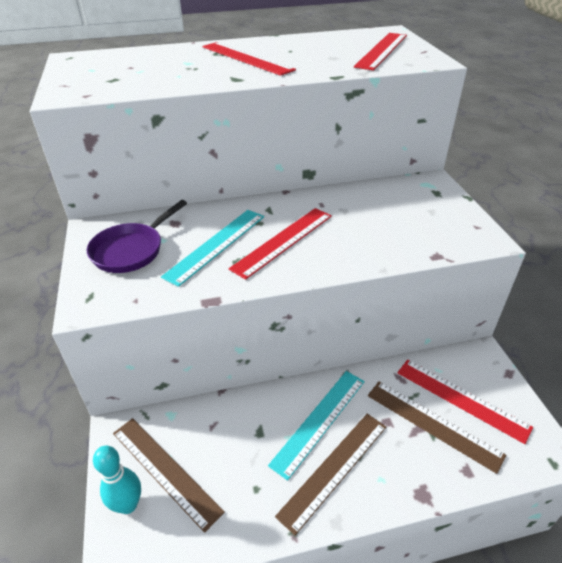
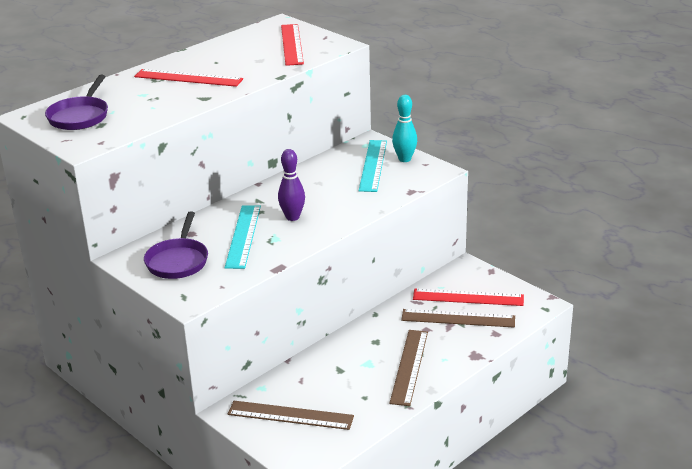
camera: 30 degrees left, 10 degrees down
turquoise bowling pin [93,446,141,514] -> turquoise bowling pin moved to [392,95,417,162]
red ruler [229,208,332,280] -> purple bowling pin [278,149,305,221]
turquoise ruler [268,371,365,481] -> turquoise ruler moved to [358,140,387,192]
none -> purple pan [45,75,108,130]

